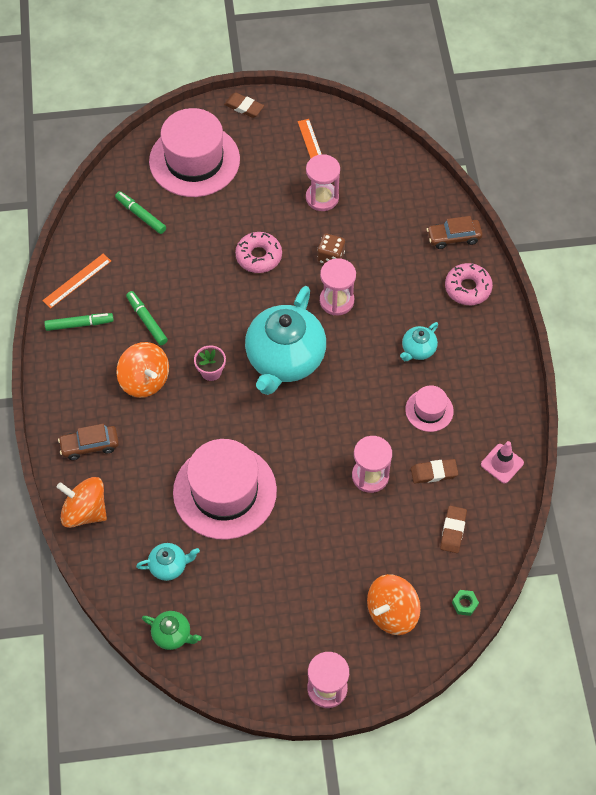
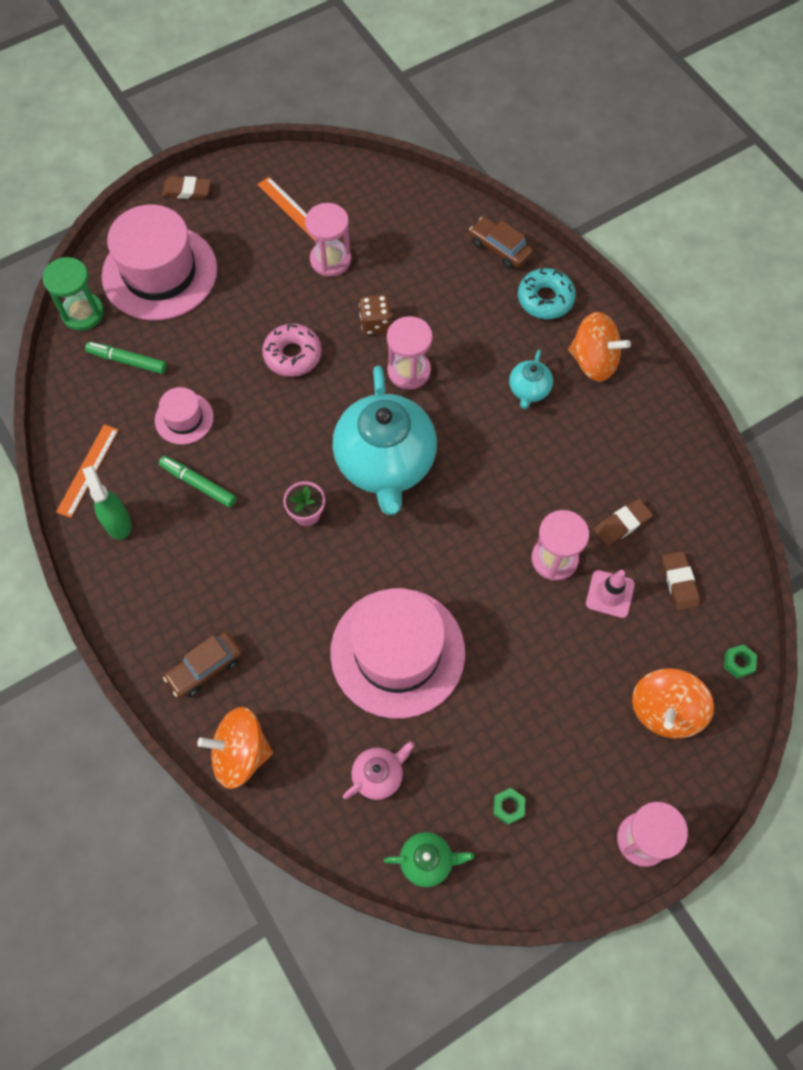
camera: 25 degrees left, 5 degrees up
green marker [44,313,114,331] -> green spray bottle [82,466,131,540]
orange spinning top [117,342,169,398] -> orange spinning top moved to [568,312,631,382]
turquoise teapot [136,543,200,581] -> pink teapot [343,741,415,800]
pink hat [405,385,454,432] -> pink hat moved to [155,387,214,445]
brown car [427,216,483,249] -> brown car turned 75 degrees clockwise [469,217,533,269]
pink donut [445,263,493,305] -> turquoise donut [518,268,576,319]
pink traffic cone [481,441,524,483] -> pink traffic cone moved to [586,570,635,618]
none -> green hourglass [43,257,104,331]
none -> green nut [493,788,525,825]

